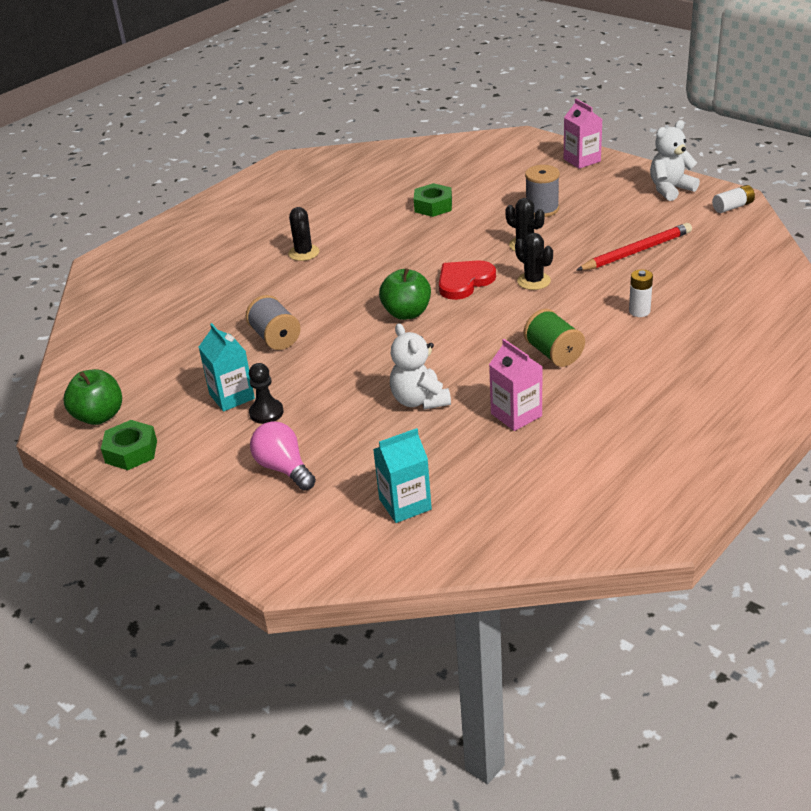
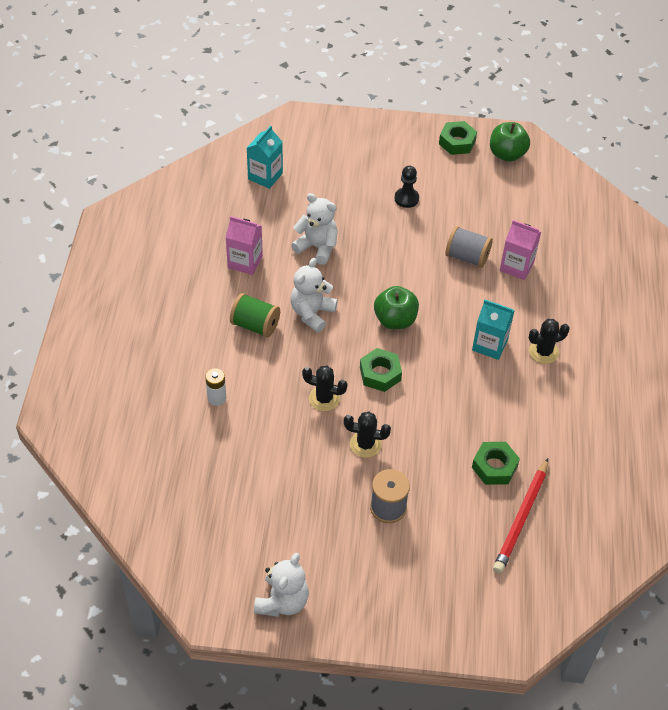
camera: 140 degrees right, 15 degrees up
turquoise carton [199,323,255,411] -> turquoise carton moved to [472,300,515,360]
pink light bulb [250,421,316,491] -> none
black cactus [288,207,319,261] -> black cactus turned 60 degrees counterclockwise [529,319,570,364]
red heart [439,260,496,300] -> green nut [360,348,402,392]
pink carton [564,99,602,169] -> pink carton moved to [500,220,541,280]
red pencil [577,223,692,270] -> red pencil moved to [493,458,548,573]
white battery [712,185,755,213] -> none
none -> white teddy bear [290,258,337,333]

